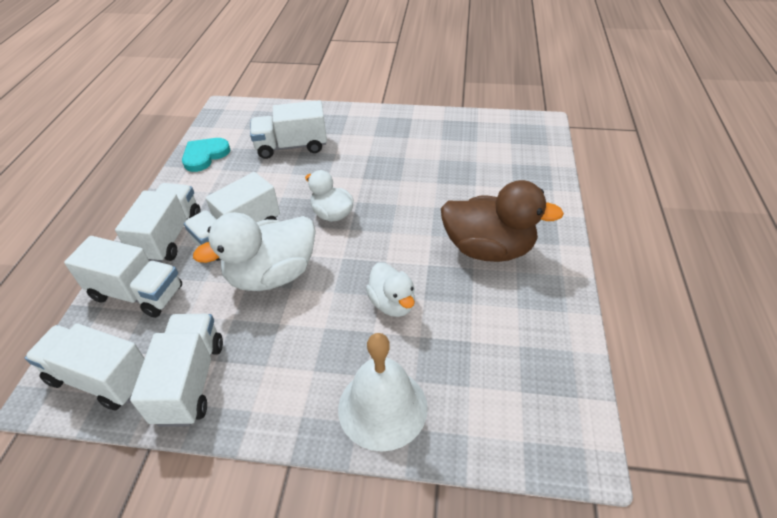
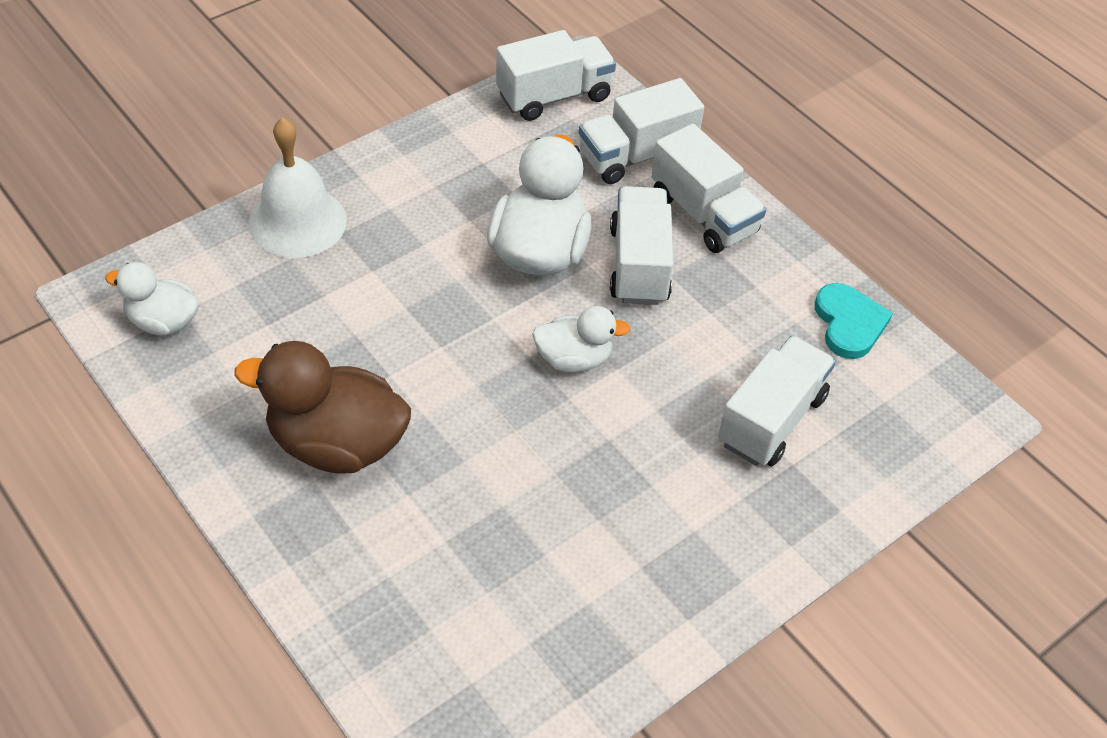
camera: 130 degrees right, 5 degrees up
white truck [130,314,223,427] -> none
white duck [366,262,415,317] -> white duck moved to [105,262,199,335]
brown duck [441,180,564,262] -> brown duck turned 45 degrees clockwise [234,341,411,473]

